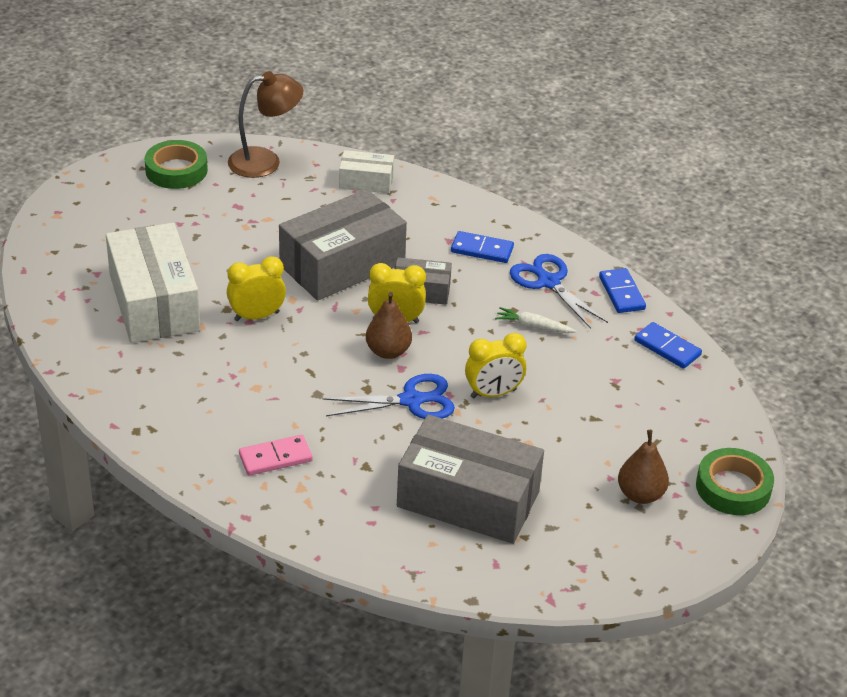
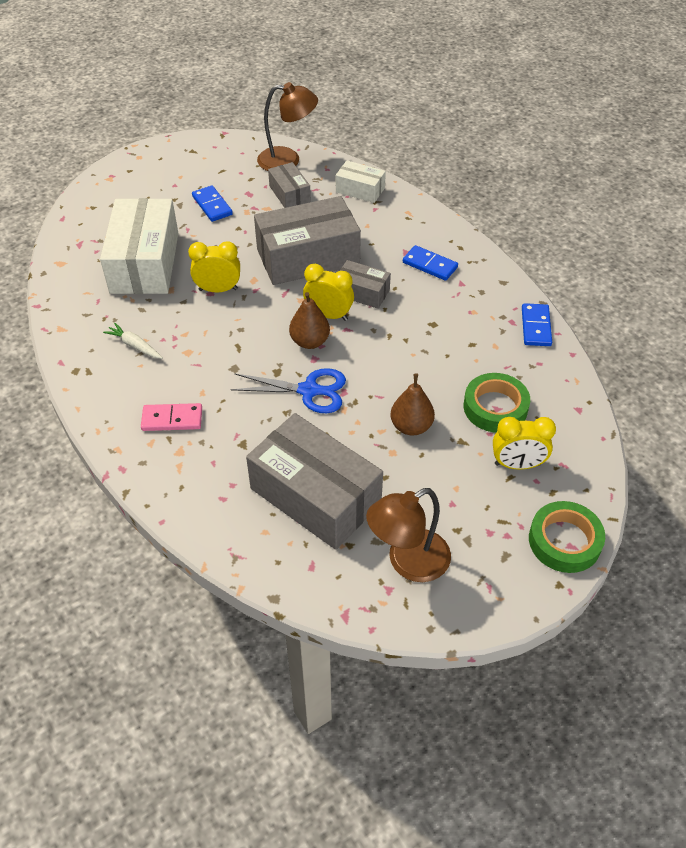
camera: 20 degrees right, 10 degrees up
green tape [144,140,208,189] -> green tape moved to [464,373,530,433]
yellow clock [465,333,526,398] -> yellow clock moved to [493,417,556,470]
white carrot [495,307,576,333] -> white carrot moved to [103,323,163,359]
blue scissors [510,254,608,329] -> none
brown pear [618,430,669,504] -> brown pear moved to [391,373,435,436]
blue domino [635,322,702,369] -> blue domino moved to [192,186,233,222]
none -> grey box [268,162,311,208]
none -> brown lamp [366,488,451,582]

